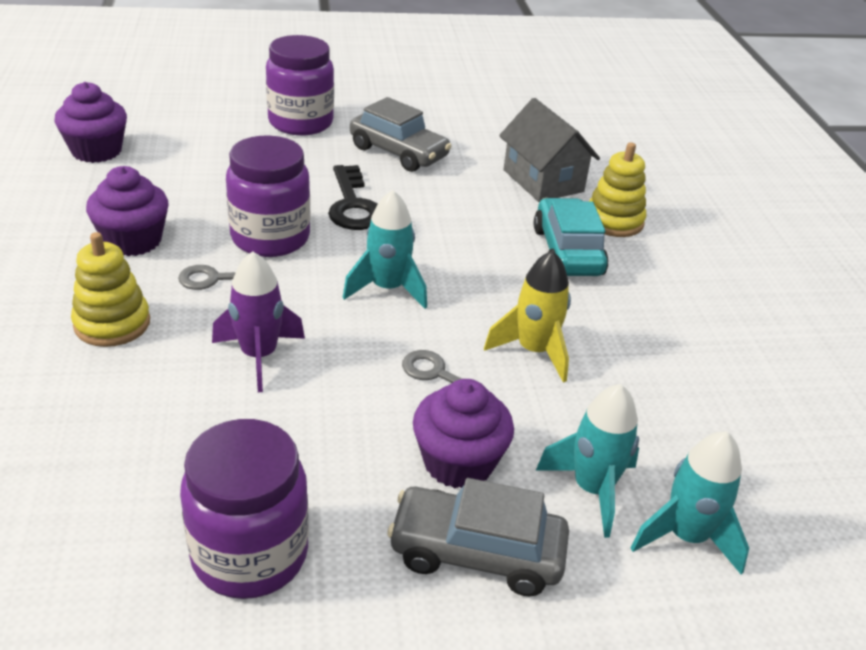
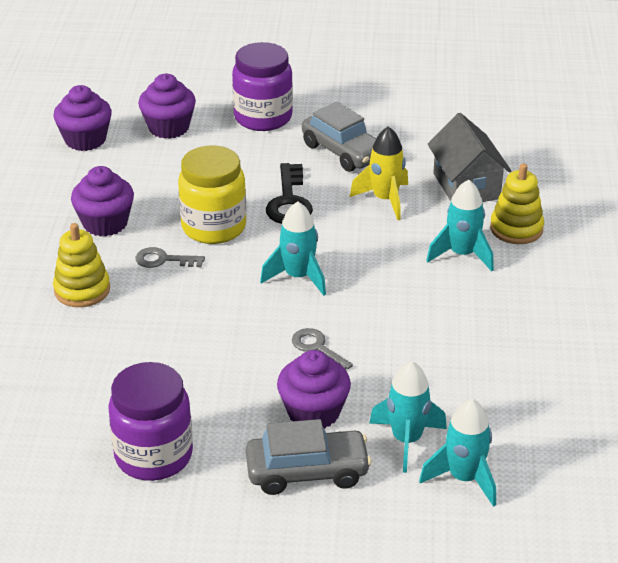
camera: 15 degrees right, 0 degrees up
purple rocket [212,251,305,392] -> none
purple jar [226,135,310,257] -> yellow jar [178,146,246,244]
grey car [387,478,569,596] -> grey car turned 150 degrees clockwise [246,419,372,495]
yellow rocket [484,250,571,383] -> yellow rocket moved to [350,126,408,220]
turquoise car [534,198,609,276] -> turquoise rocket [426,179,494,271]
none -> purple cupcake [138,74,196,139]

